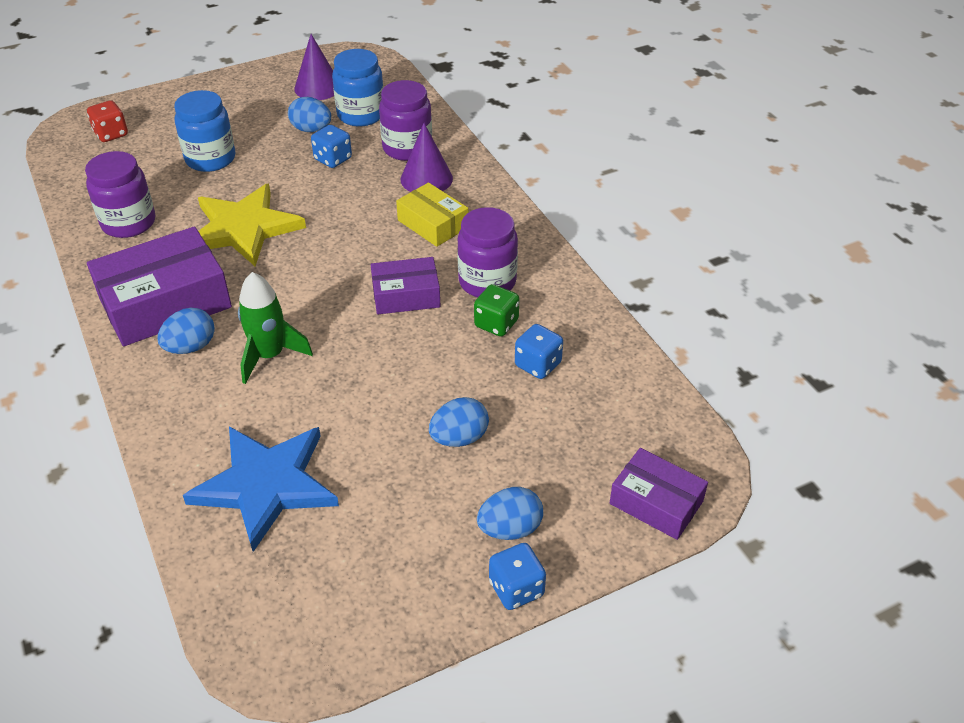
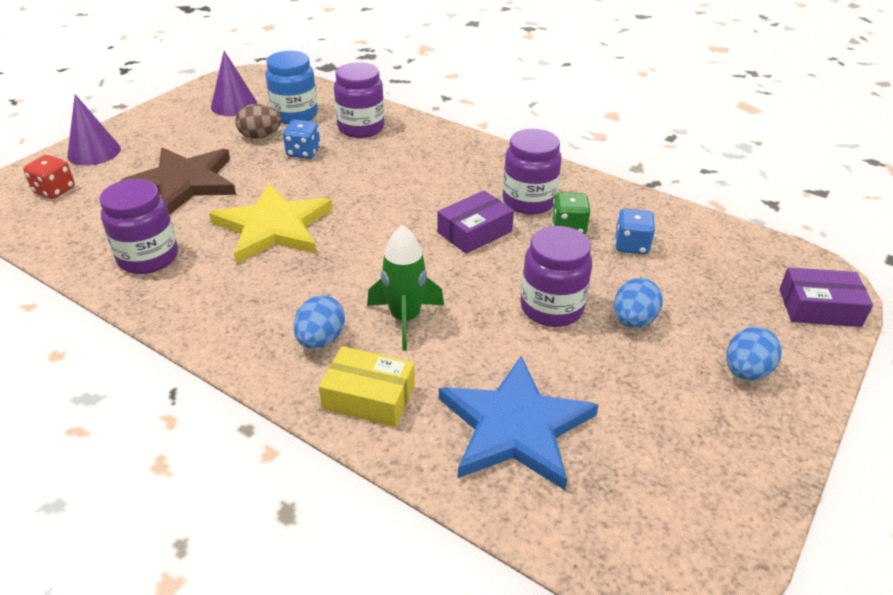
camera: 30 degrees left, 5 degrees down
purple box [87,226,232,346] -> none
blue jar [174,90,235,172] -> brown star [119,147,236,215]
blue egg [288,97,331,132] -> brown egg [235,104,281,139]
yellow box [396,183,468,247] -> yellow box moved to [319,346,415,427]
purple cone [401,123,453,192] -> purple cone moved to [67,94,121,166]
blue dice [489,543,546,610] -> none
none -> purple jar [520,226,592,327]

